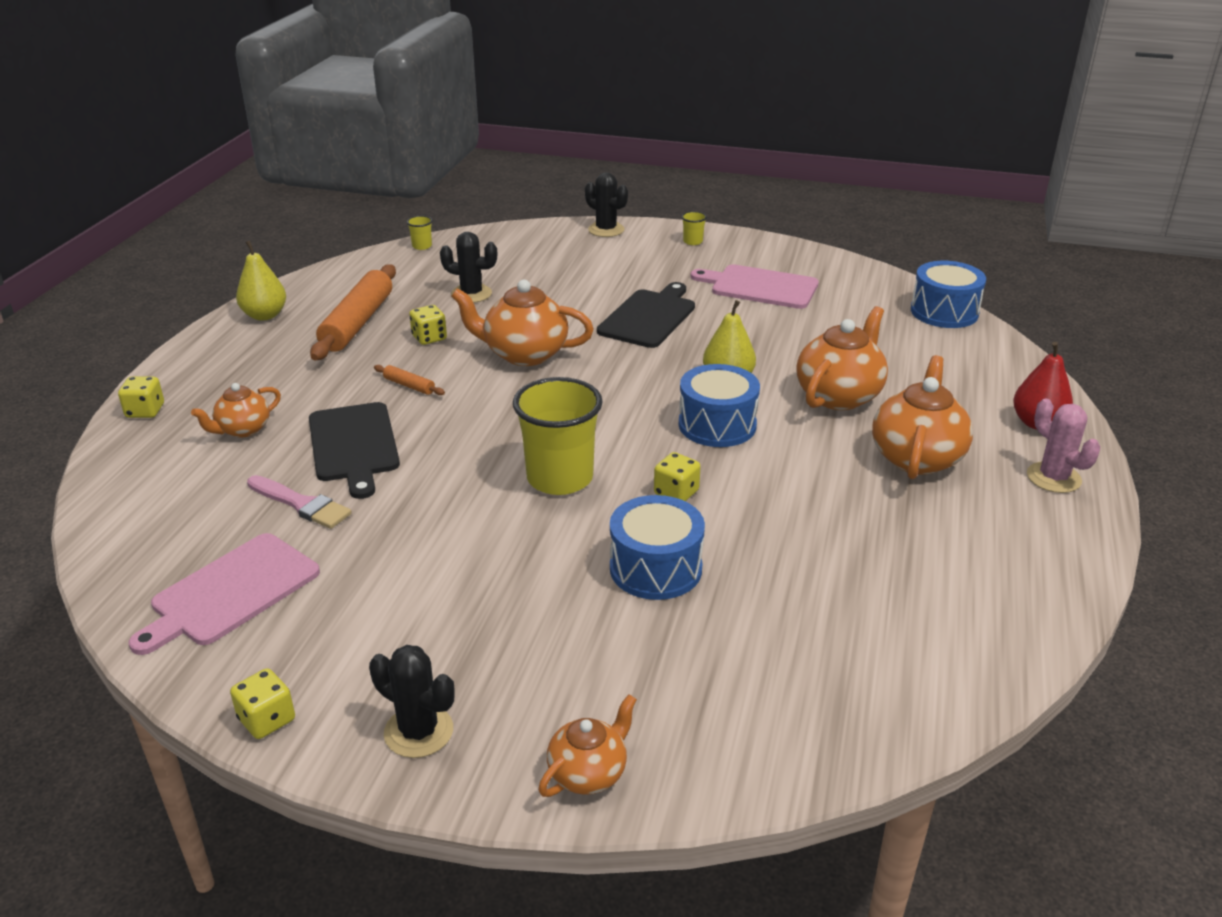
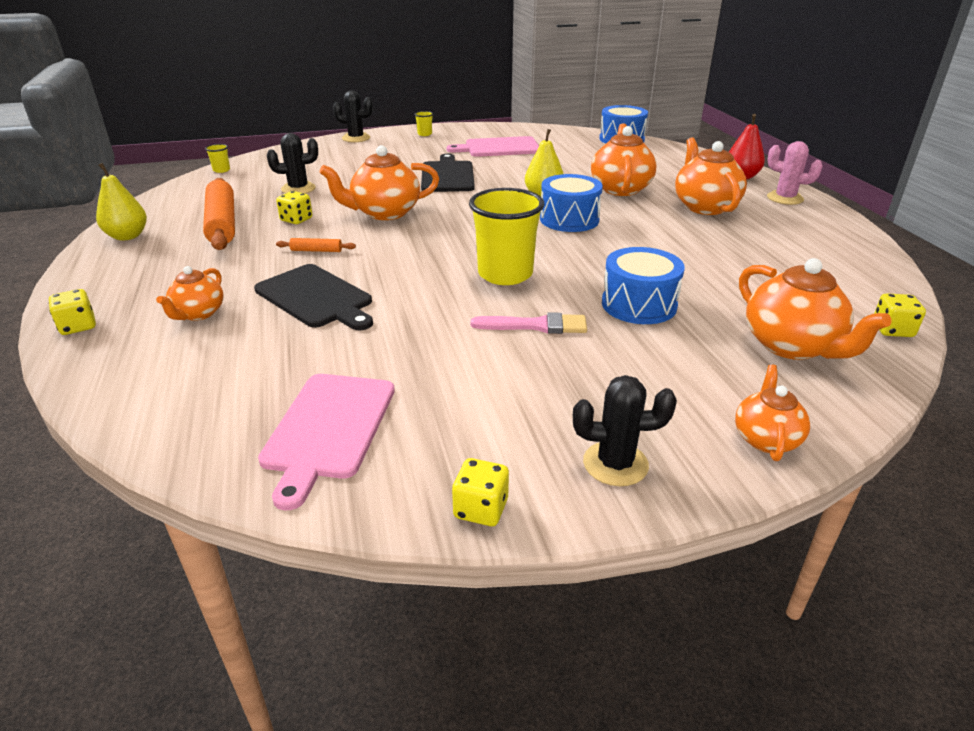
camera: 30 degrees left, 0 degrees up
pink brush [247,475,352,529] -> pink brush moved to [471,312,587,334]
yellow dice [654,452,701,501] -> yellow dice moved to [874,293,926,337]
none -> orange teapot [739,258,892,360]

